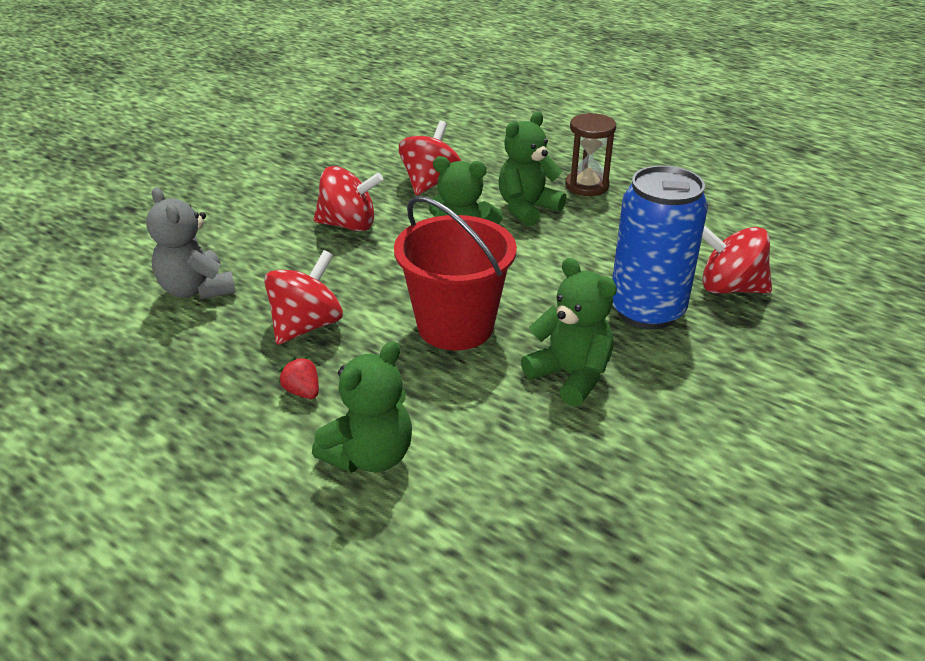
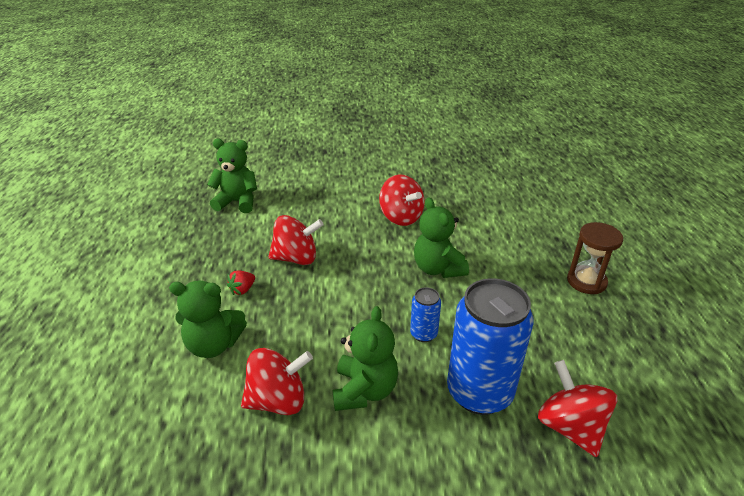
camera: 50 degrees right, 0 degrees up
grey teddy bear [146,187,236,300] -> none
red strawberry [279,357,319,399] -> red strawberry turned 150 degrees counterclockwise [227,271,255,295]
red bucket [394,196,517,350] -> none
red spinning top [399,121,461,195] -> red spinning top moved to [241,348,313,415]
green teddy bear [498,112,566,226] -> green teddy bear moved to [207,139,257,213]
none -> blue can [410,287,441,342]

